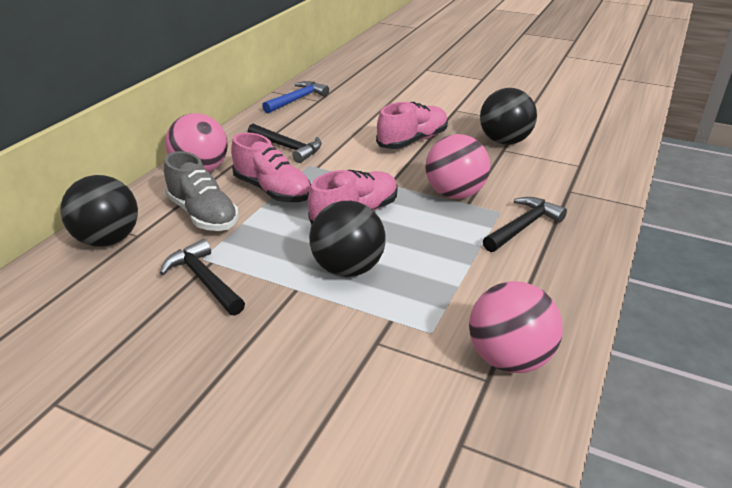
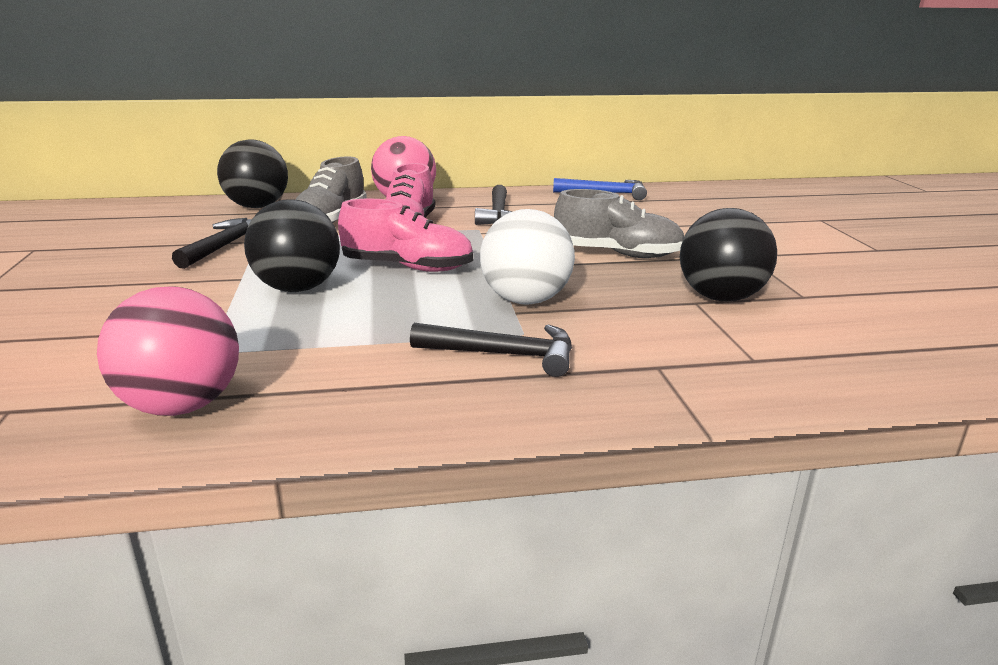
camera: 55 degrees right, 10 degrees down
pink shoe [376,102,448,149] -> grey shoe [554,189,684,258]
pink ball [425,134,490,199] -> white ball [480,209,575,305]

